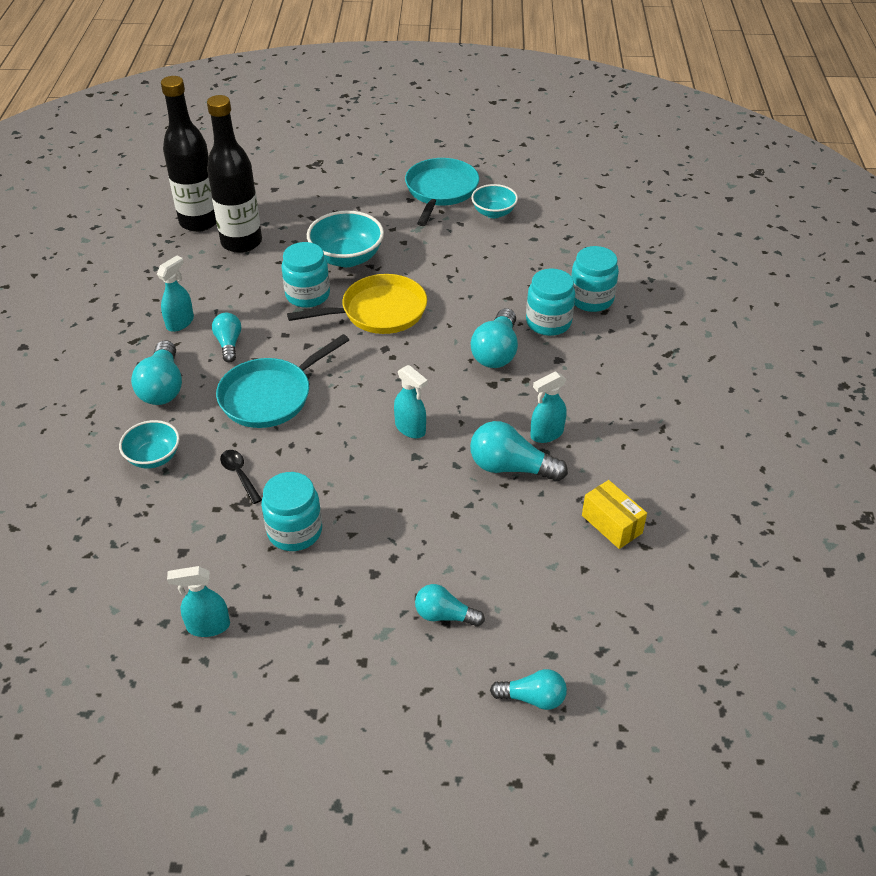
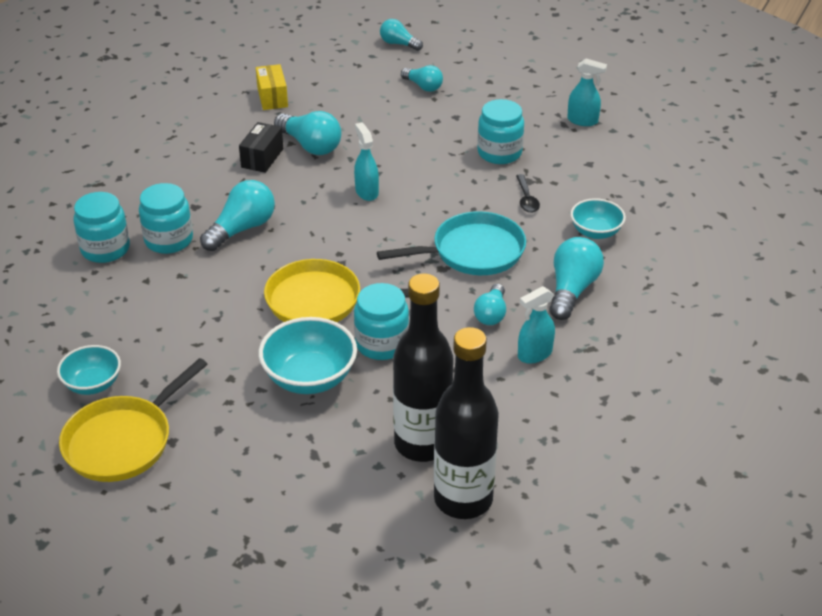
camera: 155 degrees left, 5 degrees down
turquoise pan [405,158,479,226] -> yellow pan [59,358,208,482]
turquoise spray bottle [530,371,567,443] -> black box [239,122,283,173]

